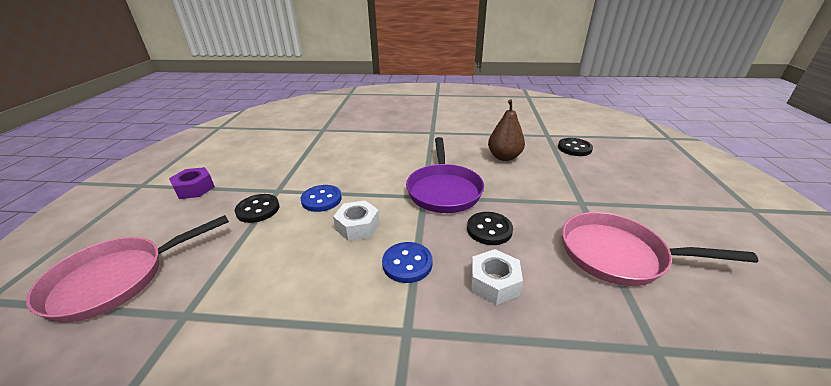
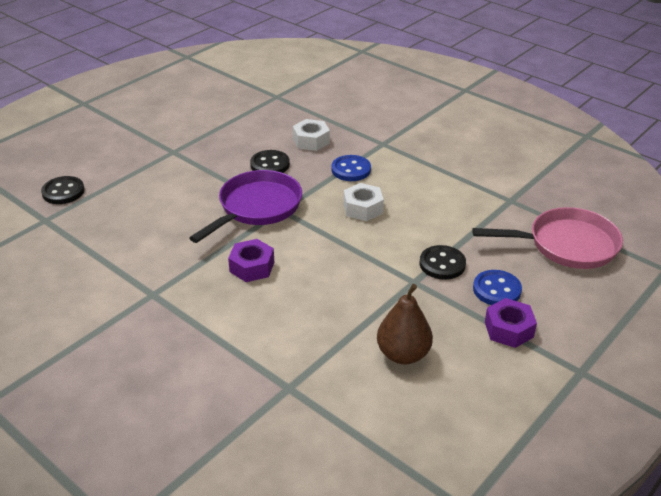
camera: 145 degrees left, 5 degrees up
blue button [301,185,342,212] -> blue button moved to [473,270,522,305]
brown pear [488,100,525,161] -> brown pear moved to [377,284,433,364]
pink pan [562,212,758,286] -> none
none -> purple nut [228,239,274,282]

